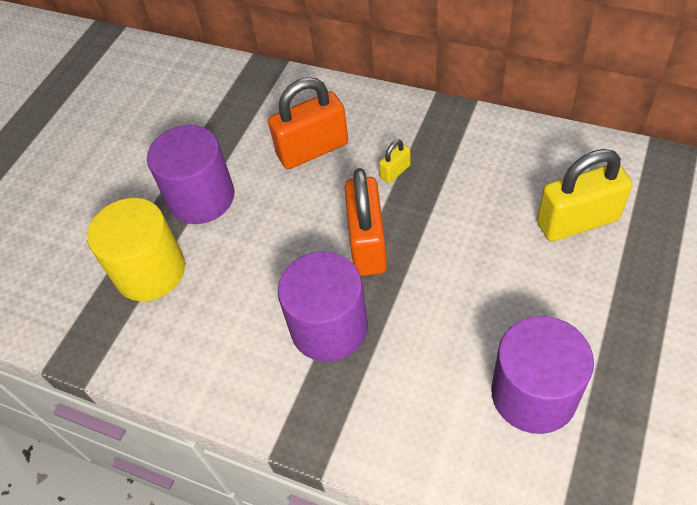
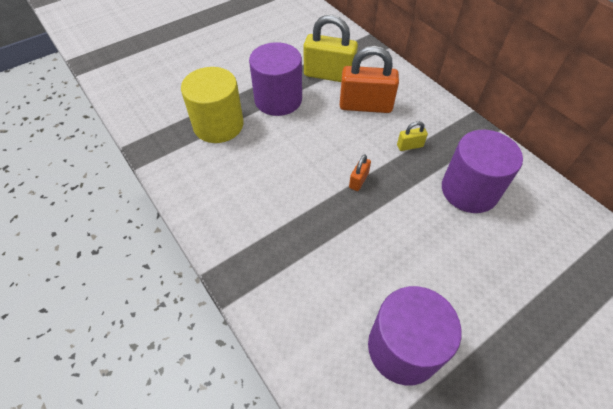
camera: 25 degrees right, 0 degrees up
purple cylinder [278,252,368,362] -> purple cylinder moved to [442,130,523,213]
orange padlock [344,168,387,276] -> orange padlock [349,154,371,191], size x0.46
yellow padlock [537,149,633,241] -> yellow padlock moved to [304,15,358,82]

